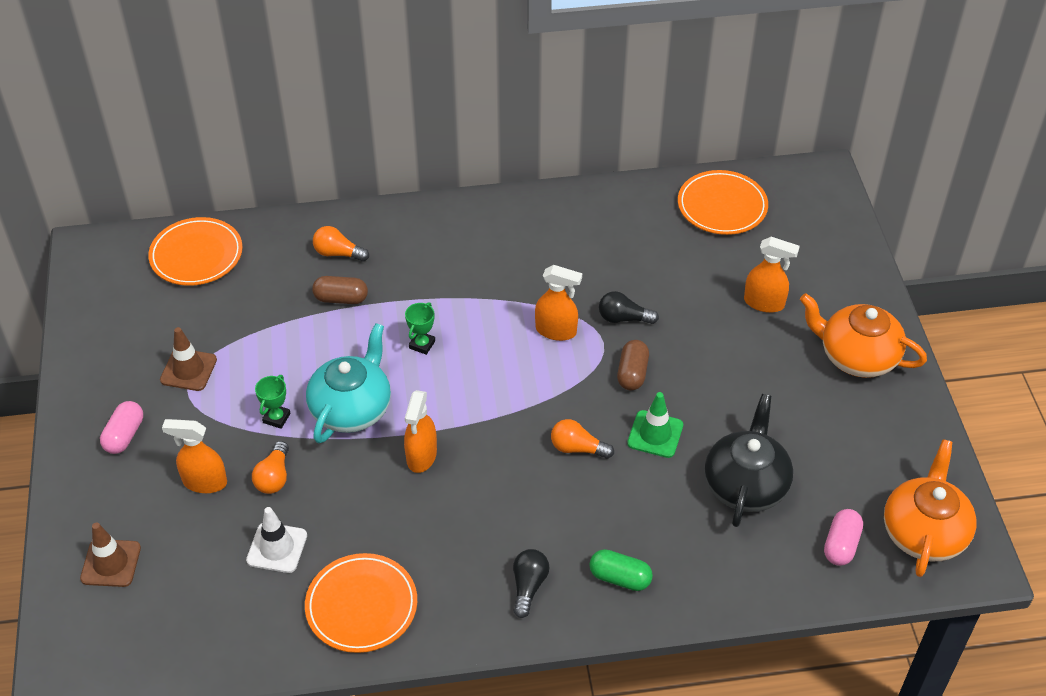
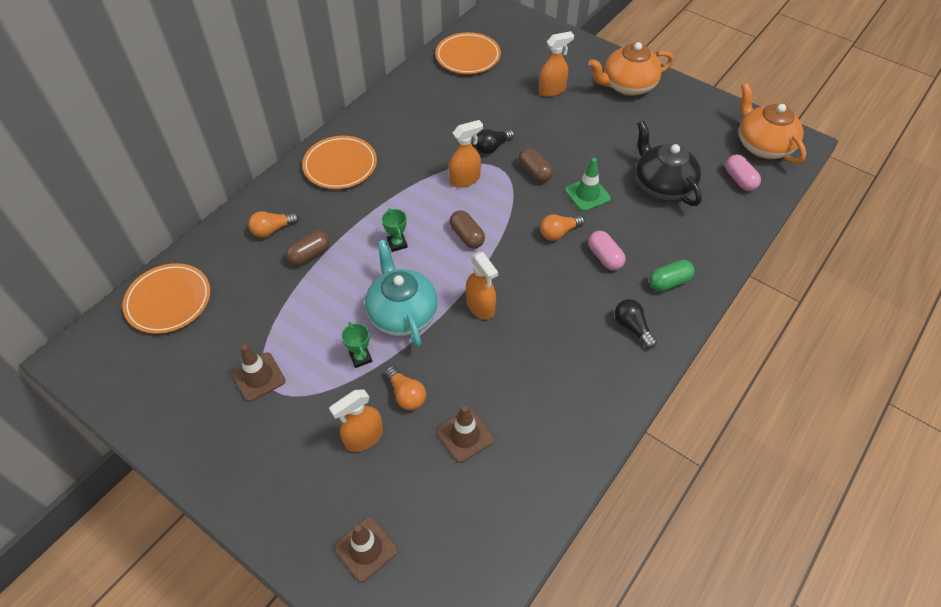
camera: 45 degrees left, 5 degrees up
pink capsule [100,401,143,454] -> pink capsule moved to [588,231,626,270]
white traffic cone [246,507,307,573] -> brown traffic cone [437,405,494,463]
orange plate [305,553,417,653] -> orange plate moved to [302,136,377,189]
none -> brown capsule [449,210,485,249]

